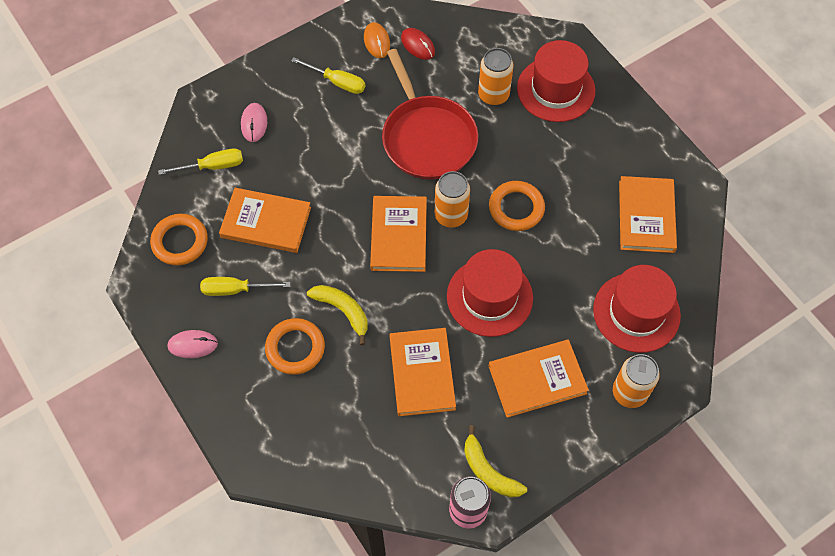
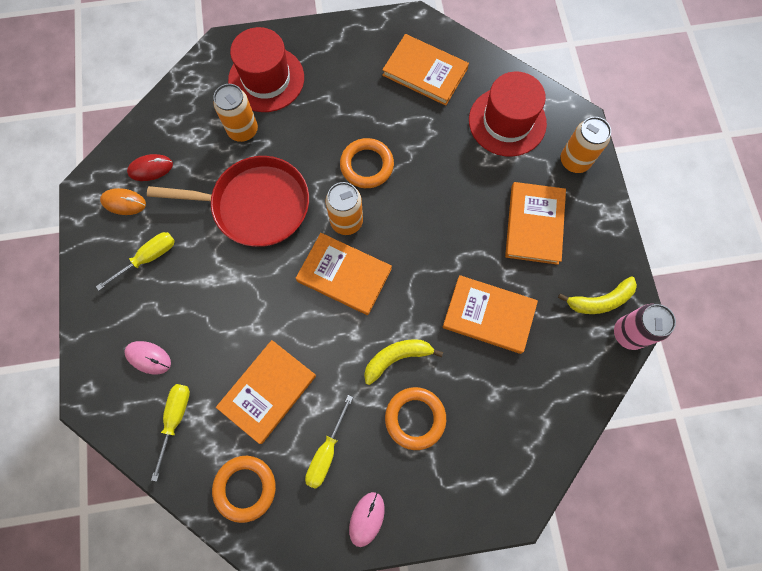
camera: 65 degrees left, 10 degrees up
red hat [447,249,533,337] -> none

